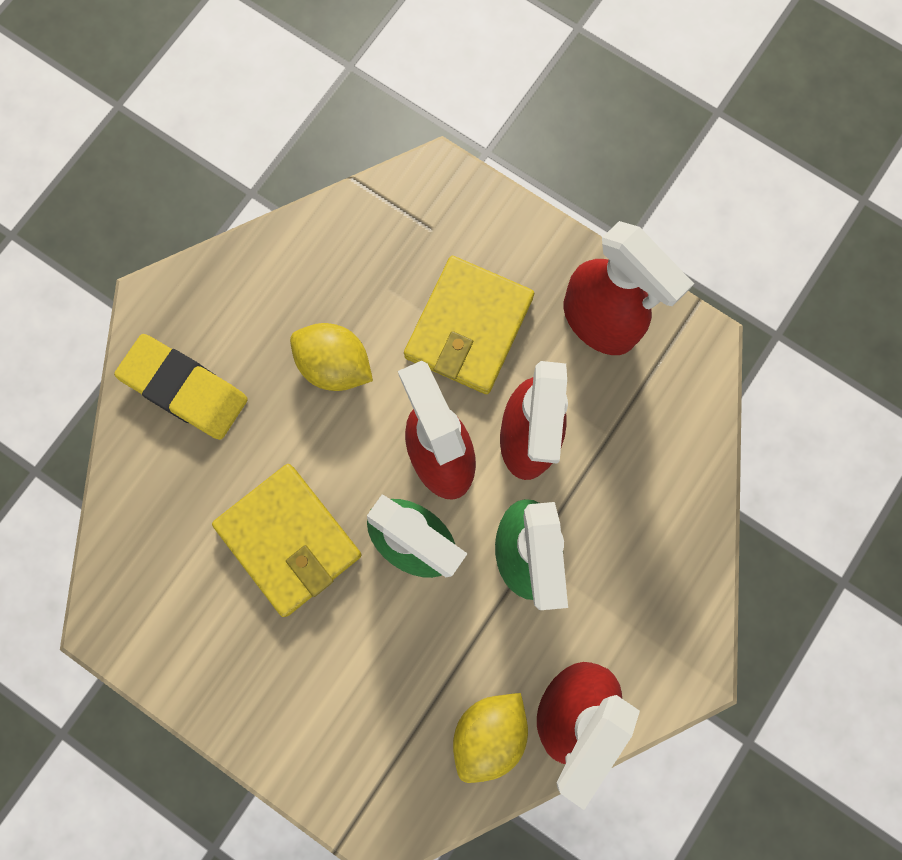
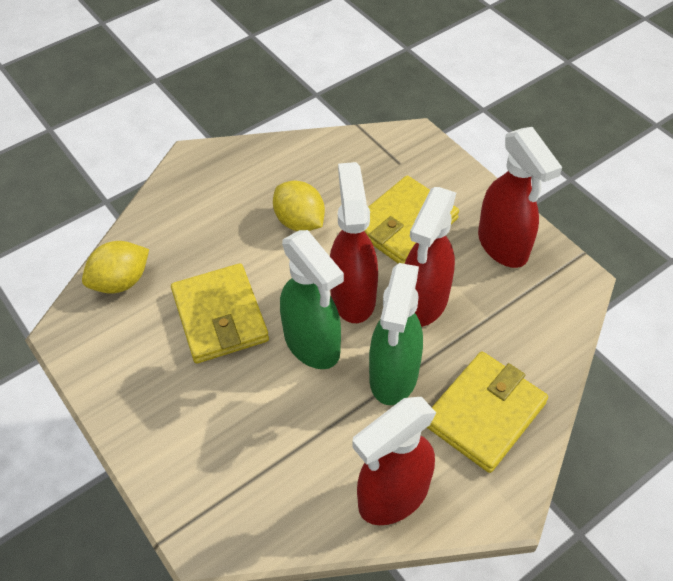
camera: 20 degrees right, 25 degrees down
yellow eraser [114,334,248,440] -> none
yellow lemon [453,693,528,783] -> yellow lemon moved to [82,241,149,294]
none -> yellow wallet [427,352,548,473]

